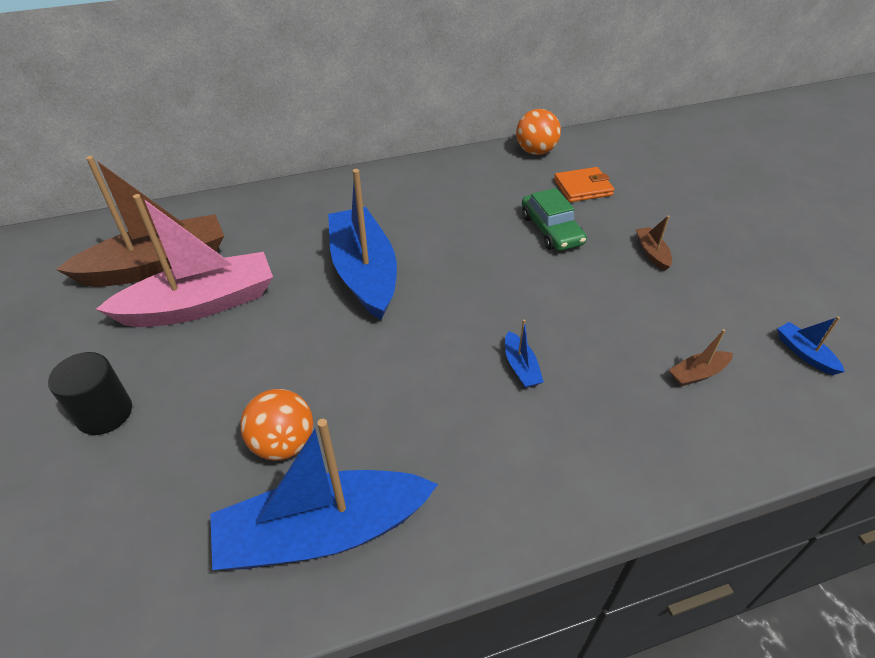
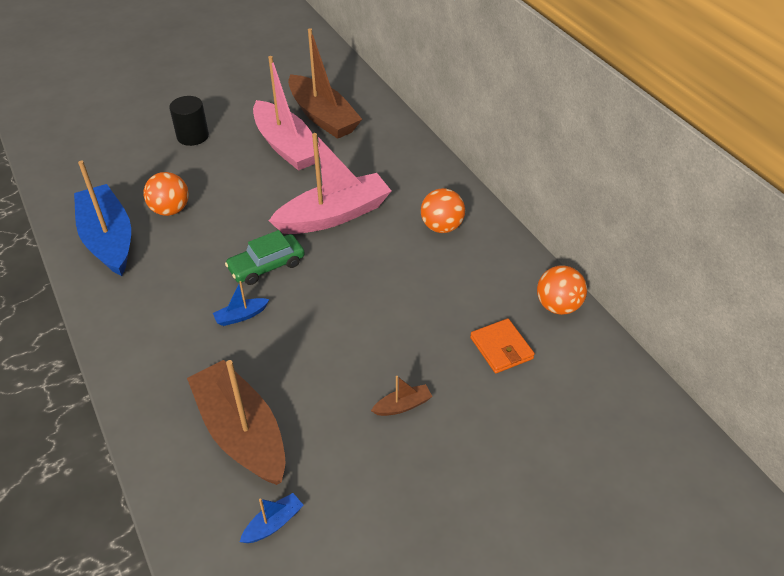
camera: 80 degrees right, 0 degrees up
blue boat [328,169,397,320] -> pink boat [269,133,391,234]
green car [522,188,587,251] -> green car moved to [225,230,305,285]
brown boat [669,329,733,386] -> brown boat [187,360,285,485], size x2.46
none -> orange ball [421,188,465,233]

